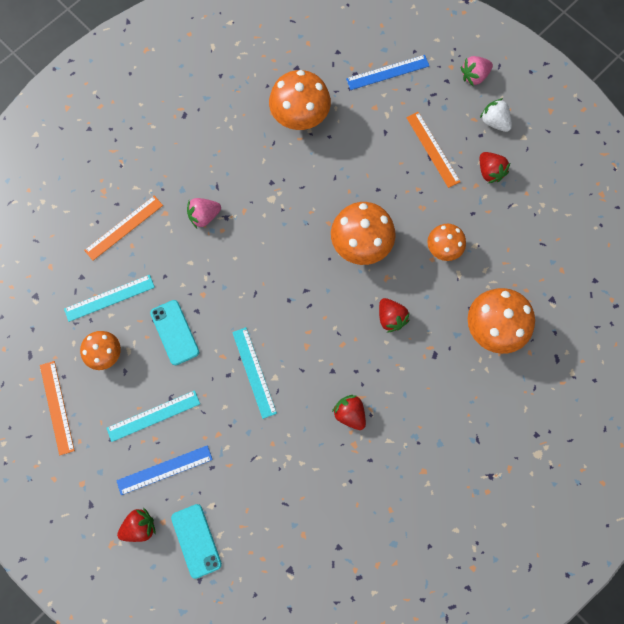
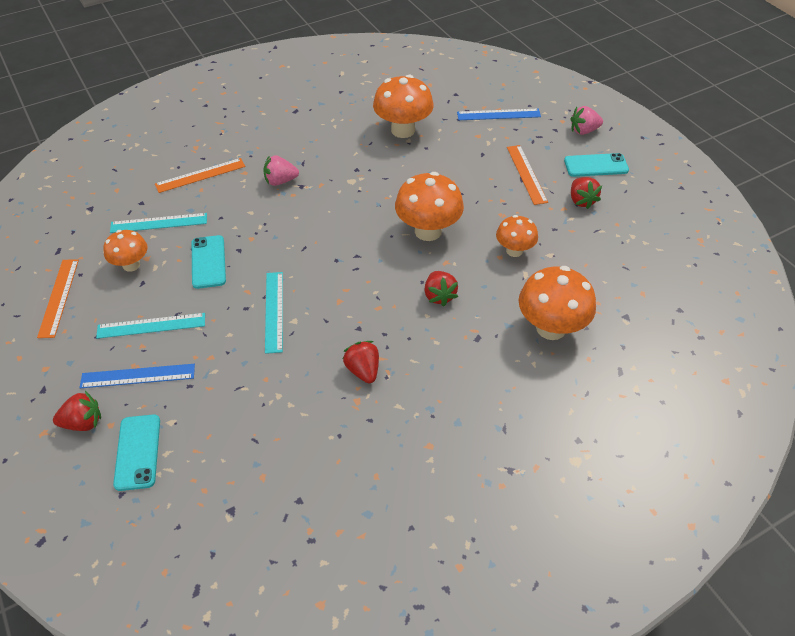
camera: 15 degrees right, 25 degrees down
white strawberry [480,98,512,132] -> turquoise phone [564,153,629,177]

